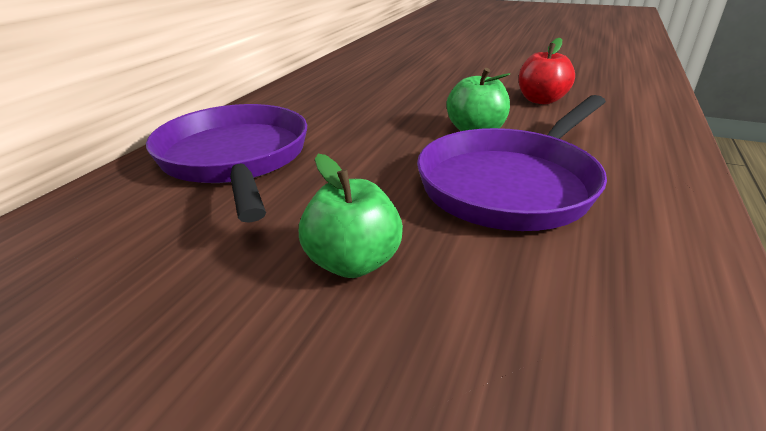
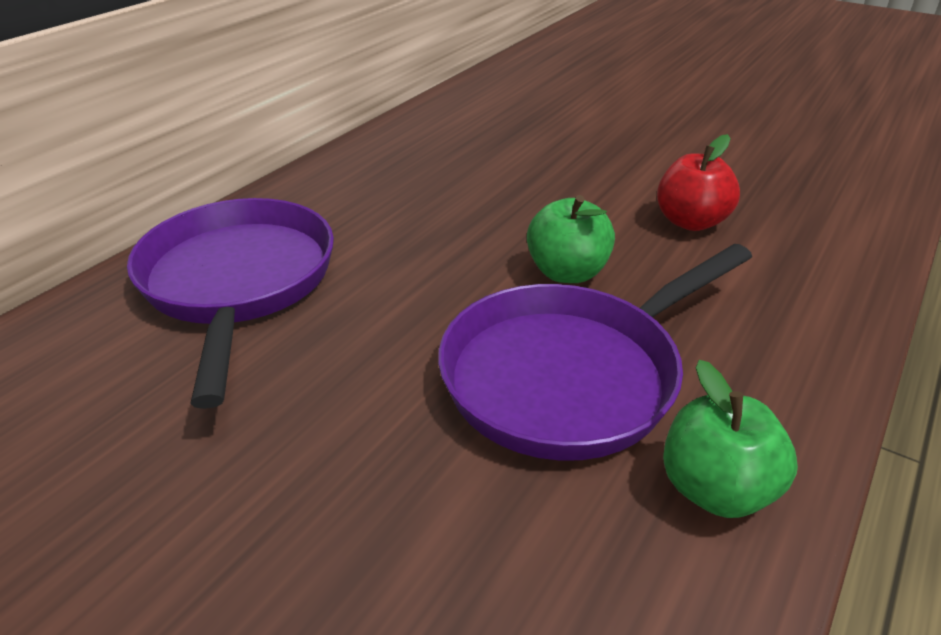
camera: 10 degrees right, 5 degrees up
green apple [299,154,403,278] -> green apple moved to [663,360,798,518]

